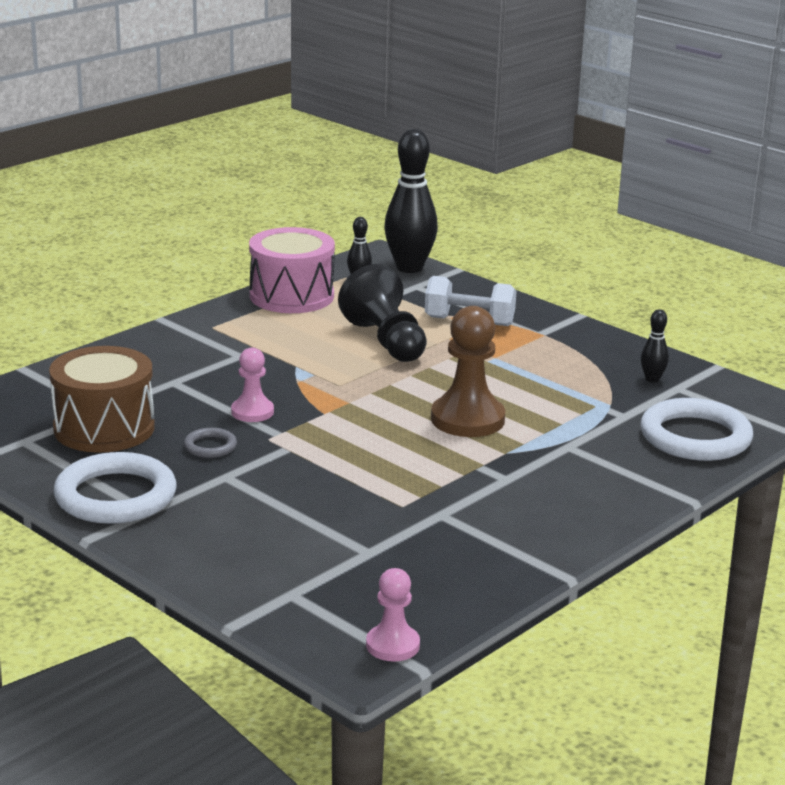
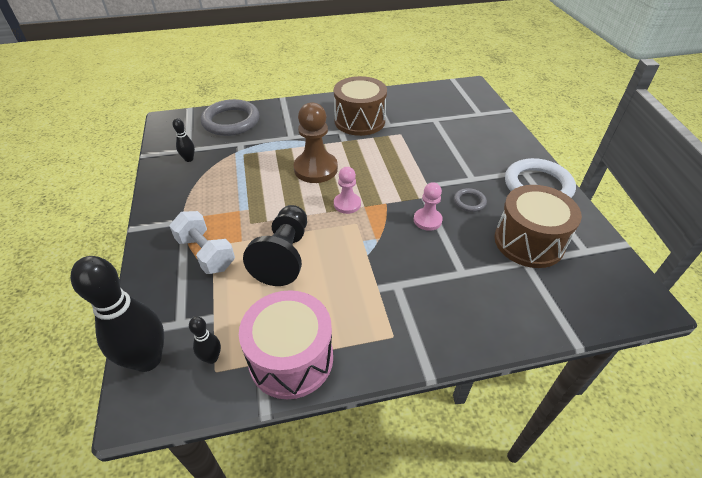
camera: 145 degrees left, 20 degrees up
pink pawn [366,568,420,662] -> pink pawn moved to [334,167,361,214]
white ring [641,398,753,461] -> grey ring [201,99,259,136]
none -> brown drum [334,76,387,136]

